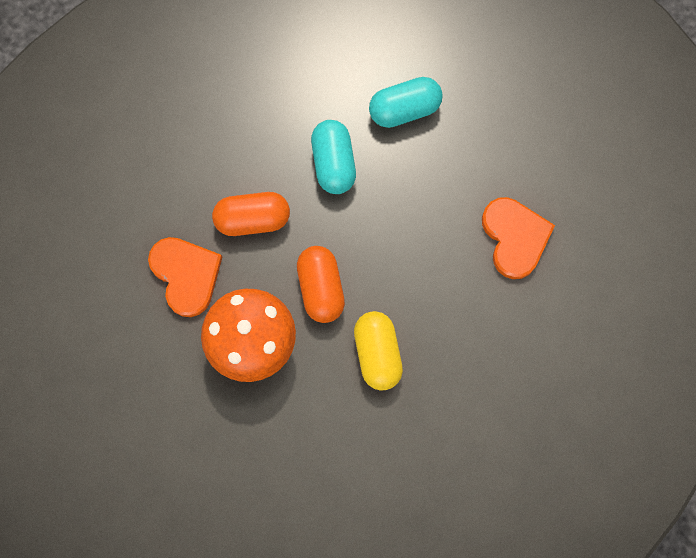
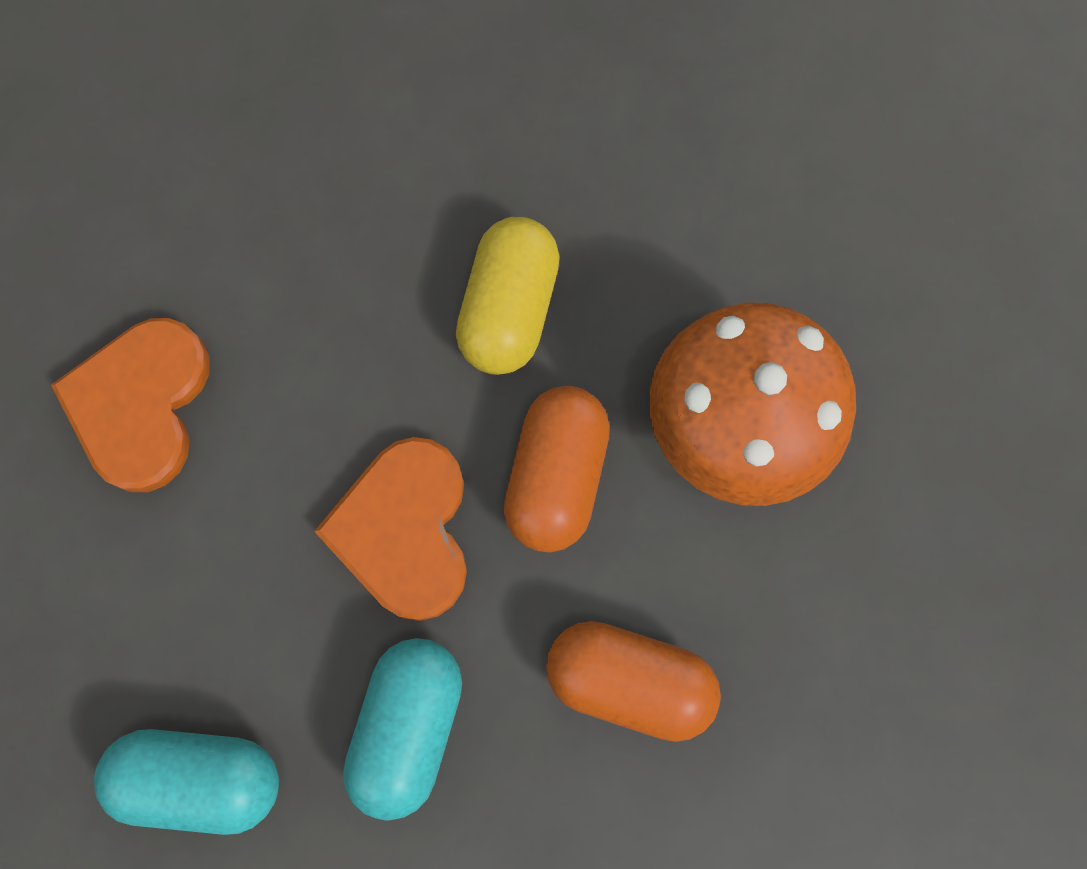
camera: 155 degrees left, 0 degrees up
orange heart [148,237,222,317] -> orange heart moved to [314,437,467,621]

